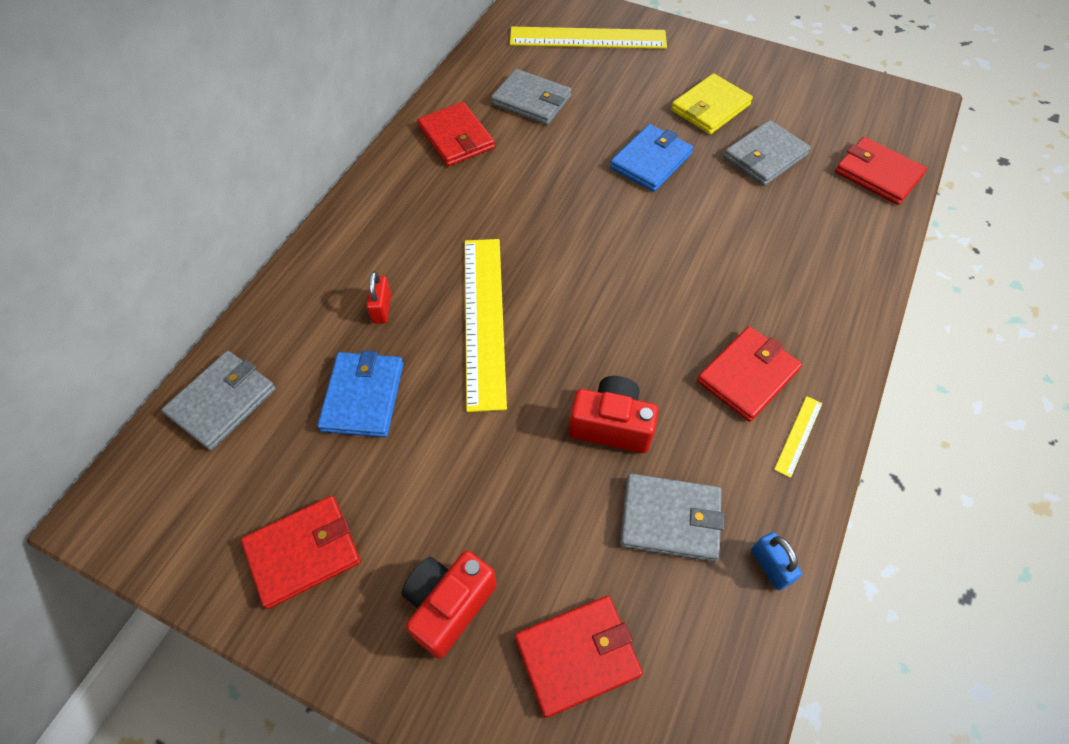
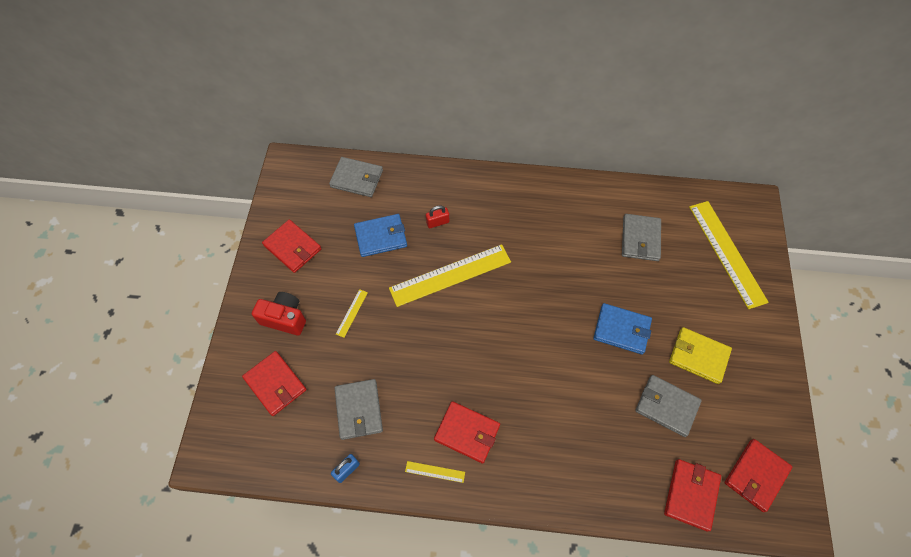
camera: 70 degrees right, 5 degrees up
red wallet [417,102,495,166] -> red wallet moved to [725,439,793,512]
red camera [569,376,658,453] -> none
none -> yellow ruler [336,289,368,338]

